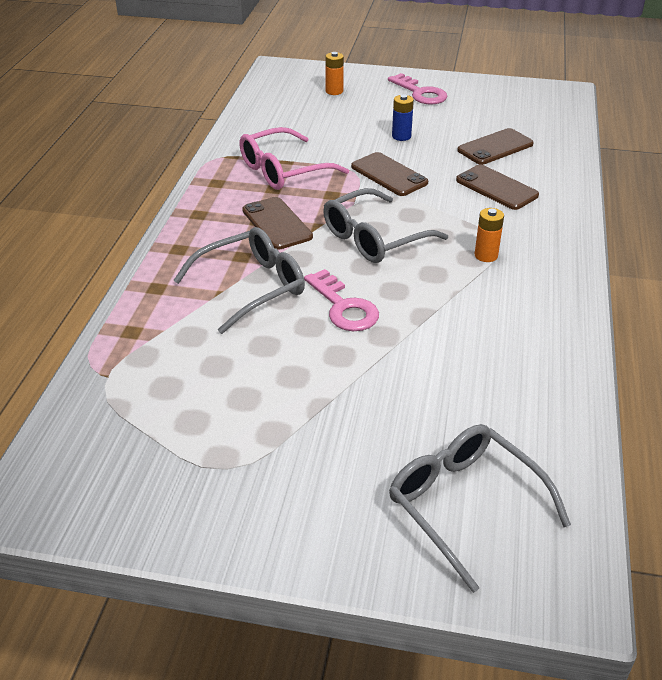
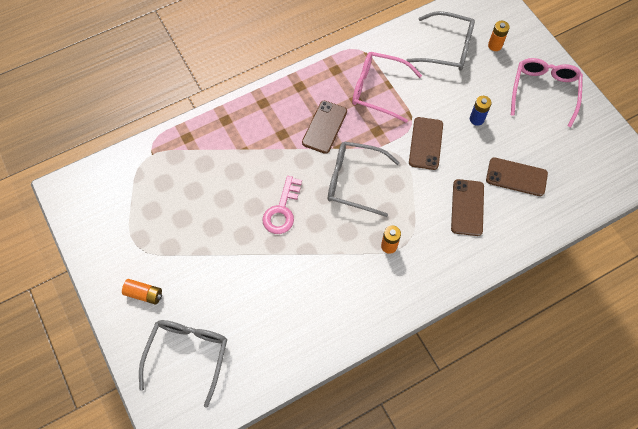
camera: 50 degrees right, 25 degrees up
grey glasses [173,227,305,334] -> grey glasses moved to [406,11,475,71]
pink key [388,73,448,105] -> pink glasses [511,58,583,127]
none -> orange battery [122,279,162,305]

